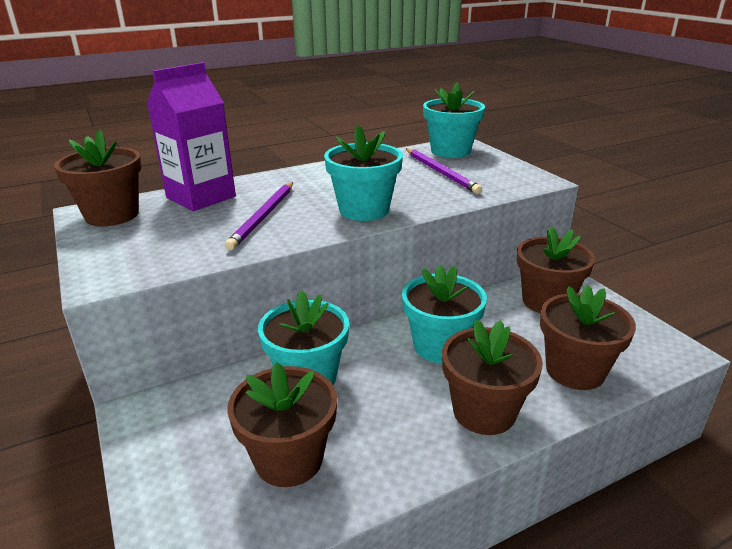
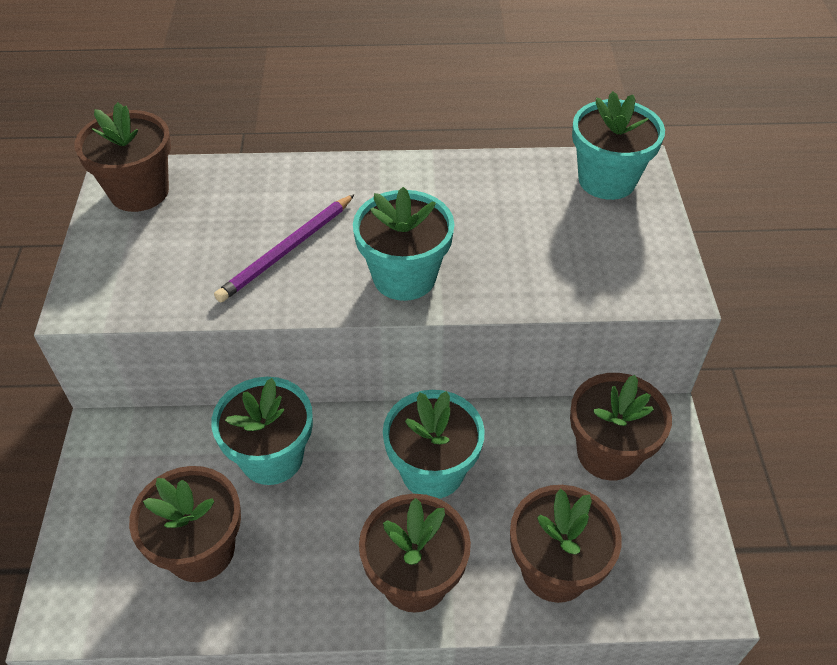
camera: 25 degrees right, 20 degrees up
purple carton [147,62,236,211] -> none
purple pencil [406,148,482,194] -> none

